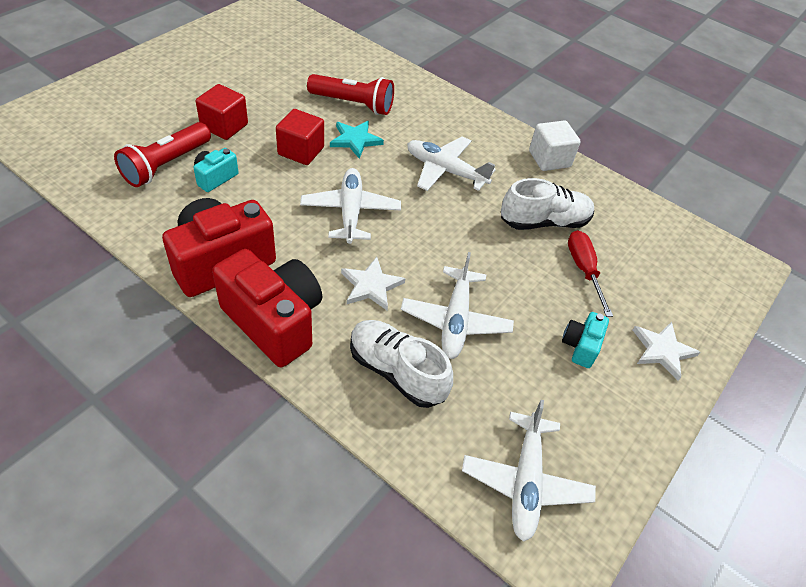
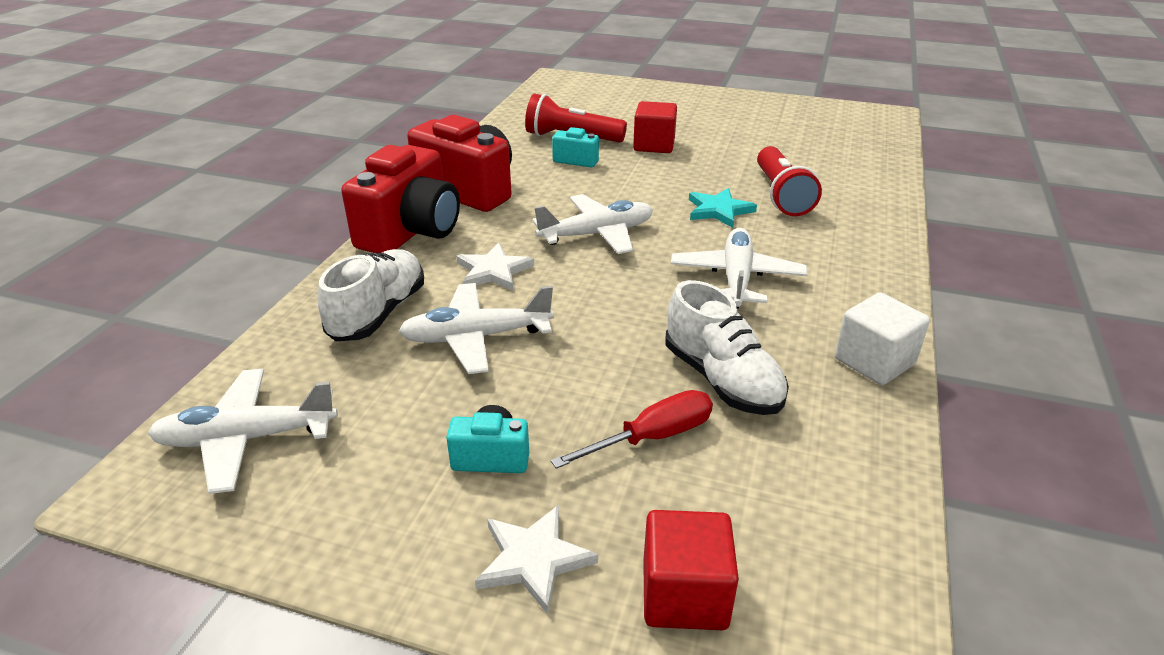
camera: 75 degrees right, 15 degrees down
red cube [276,109,324,165] -> red cube moved to [643,510,739,630]

